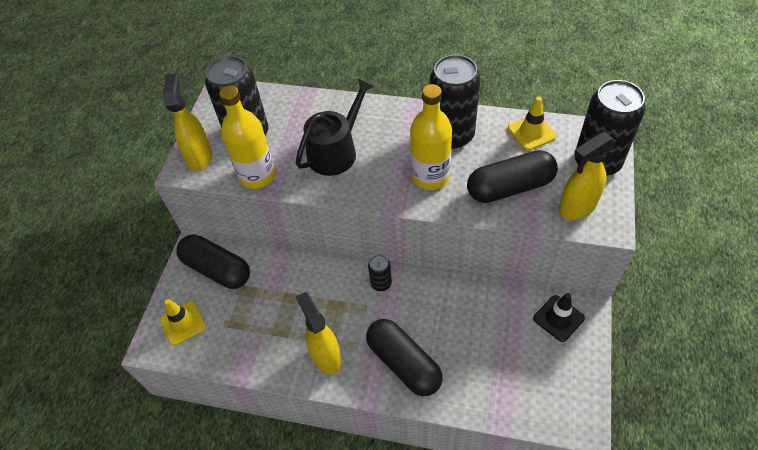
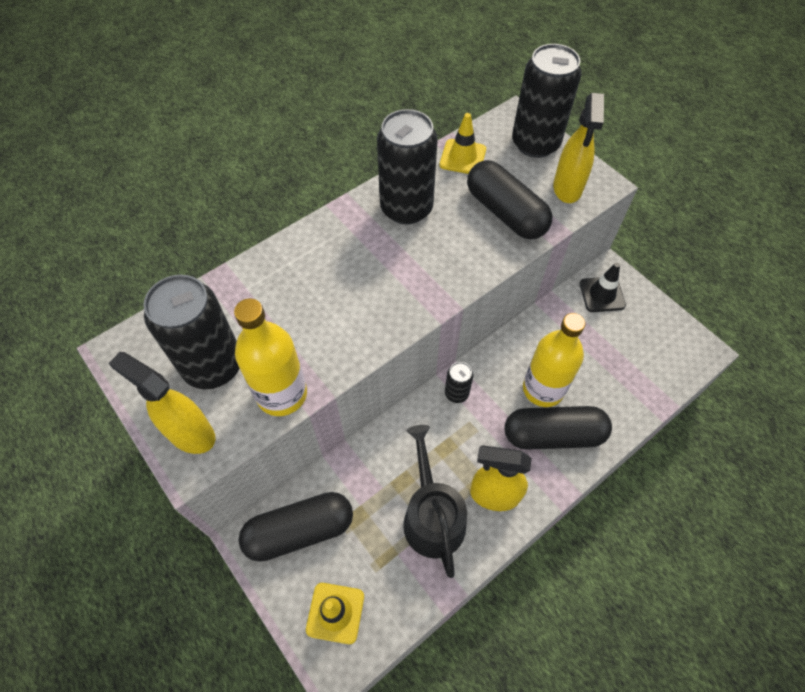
camera: 55 degrees left, 5 degrees up
black watering can [296,78,375,176] -> black watering can moved to [403,425,467,578]
yellow bottle [410,84,452,190] -> yellow bottle moved to [523,313,585,407]
black capsule [467,150,558,203] -> black capsule turned 60 degrees counterclockwise [467,160,552,240]

